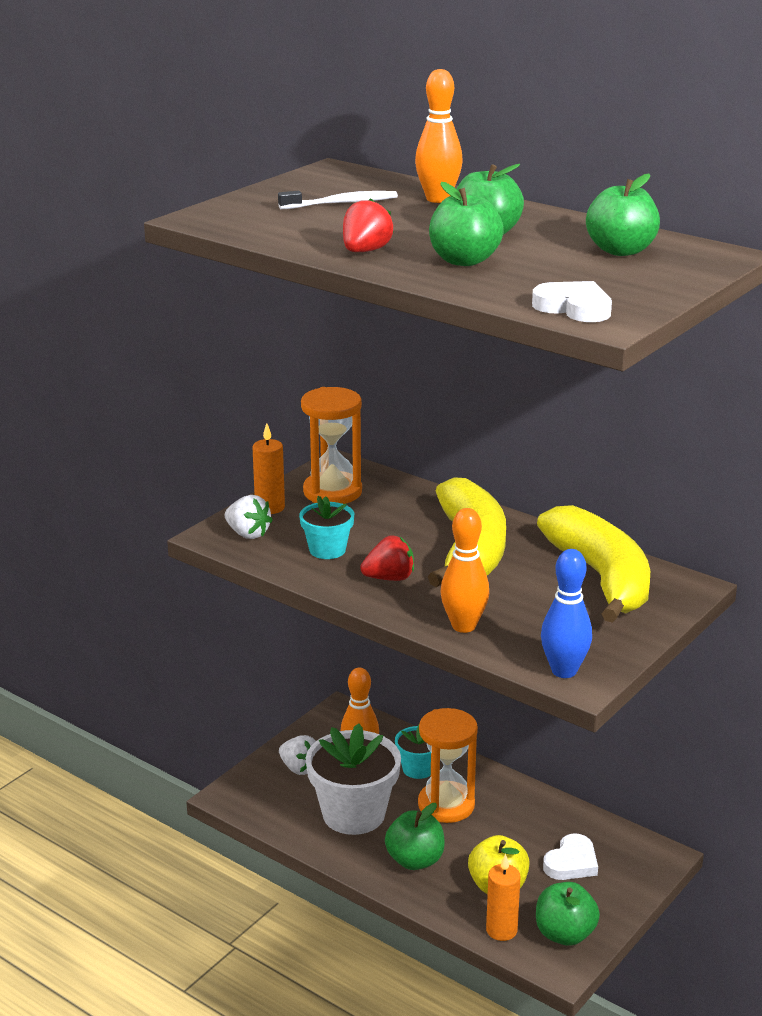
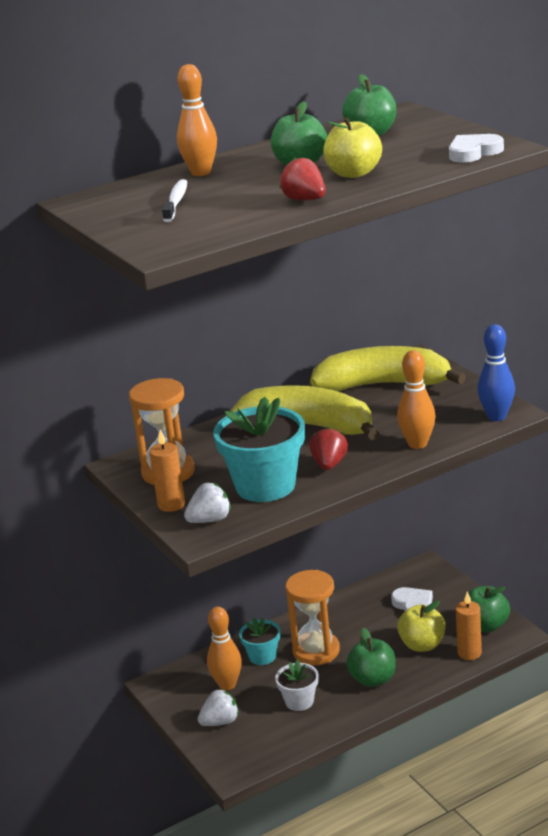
camera: 65 degrees left, 0 degrees up
turquoise flower pot [299,496,354,559] -> turquoise flower pot [213,397,305,502], size x1.89
white flower pot [306,723,401,835] -> white flower pot [275,659,318,711], size x0.53
green apple [429,182,504,266] -> yellow apple [323,117,382,178]

